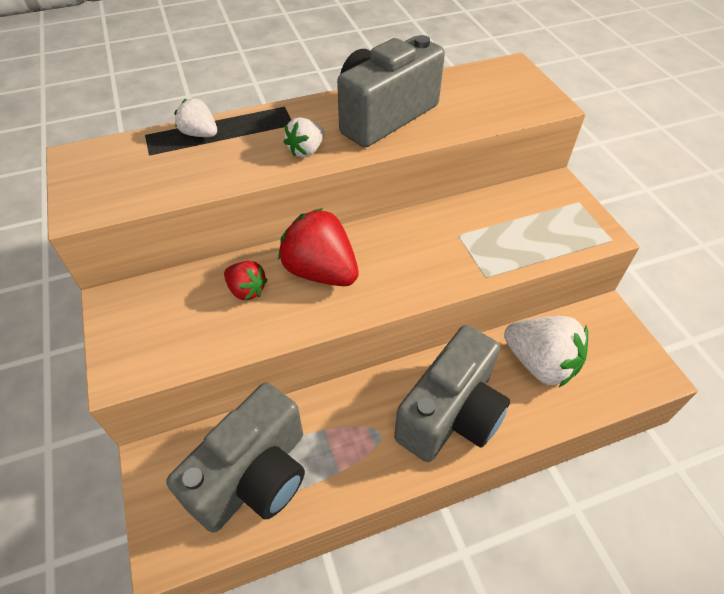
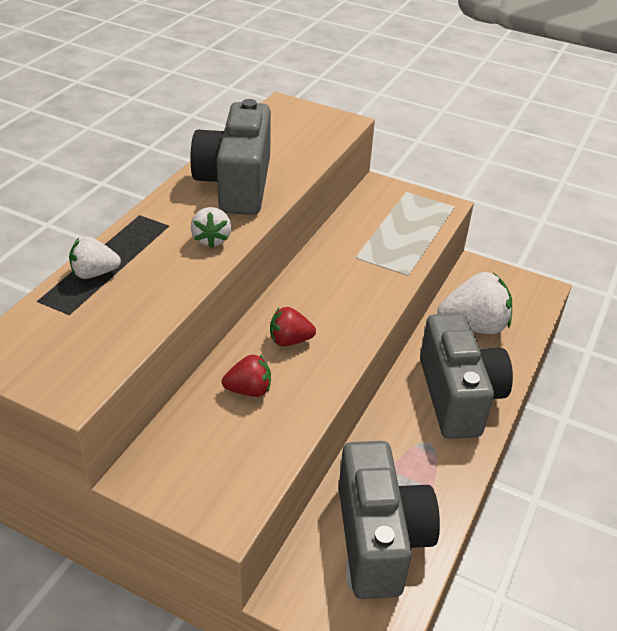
camera: 45 degrees left, 10 degrees down
red strawberry [278,208,359,286] -> red strawberry [270,307,316,346], size x0.54

